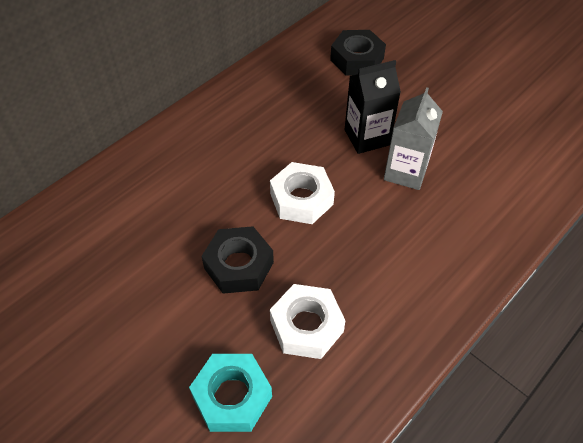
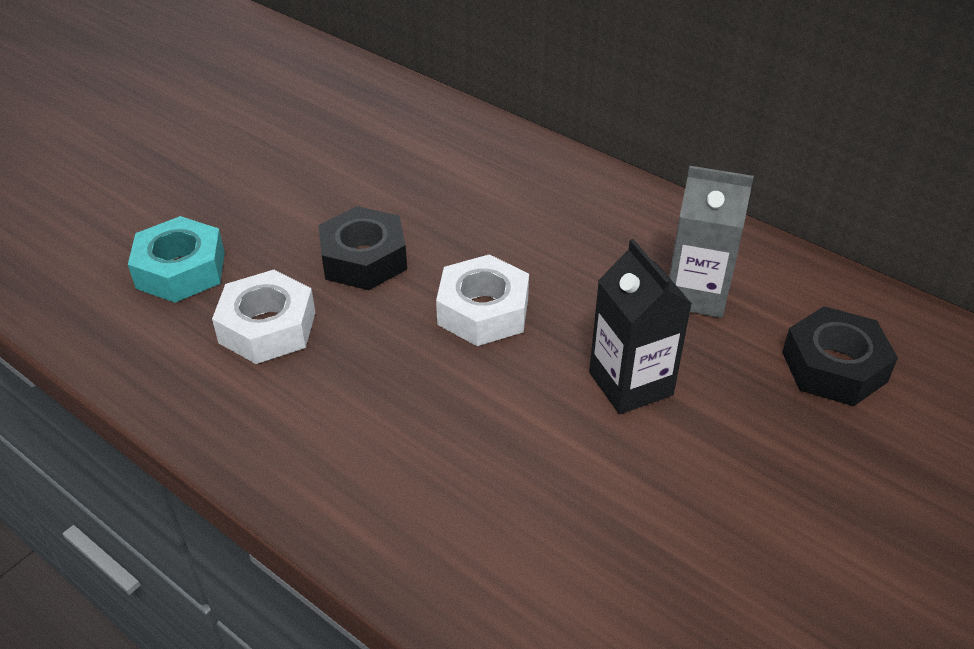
camera: 85 degrees right, 10 degrees down
grey carton [384,87,443,190] -> grey carton moved to [669,166,754,318]

